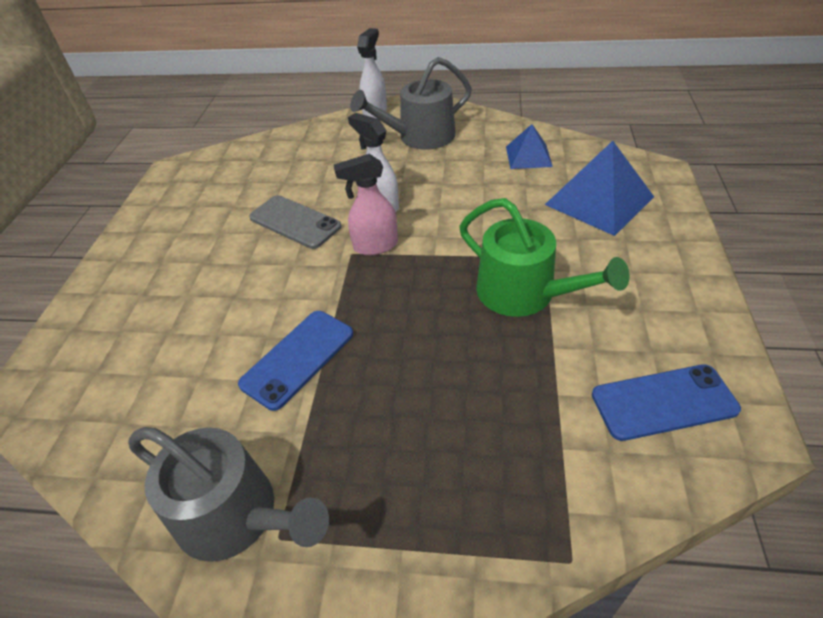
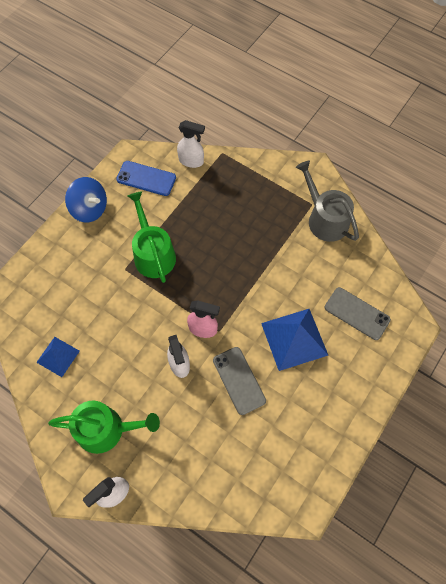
camera: 155 degrees left, 20 degrees up
blue phone [238,311,353,411] -> none
grey watering can [350,57,472,150] -> green watering can [48,401,160,454]
blue pyramid [545,141,654,236] -> blue pyramid moved to [261,309,328,371]
none -> blue spinning top [65,177,107,222]
none -> white spray bottle [177,120,205,168]
none -> grey phone [325,287,391,340]

